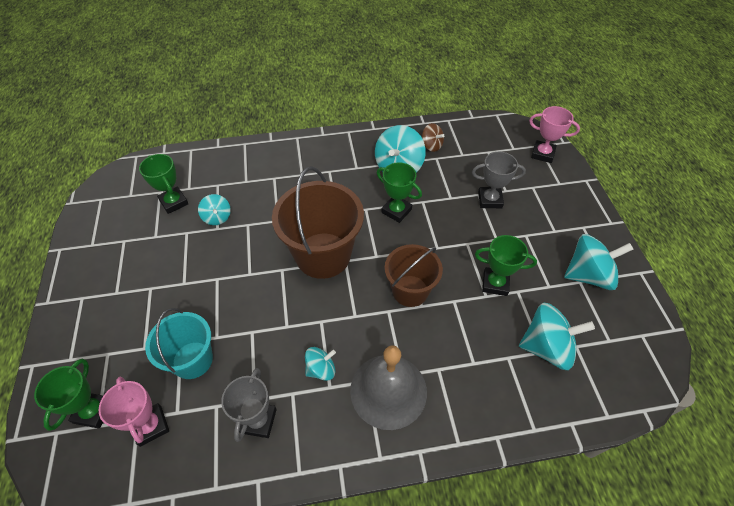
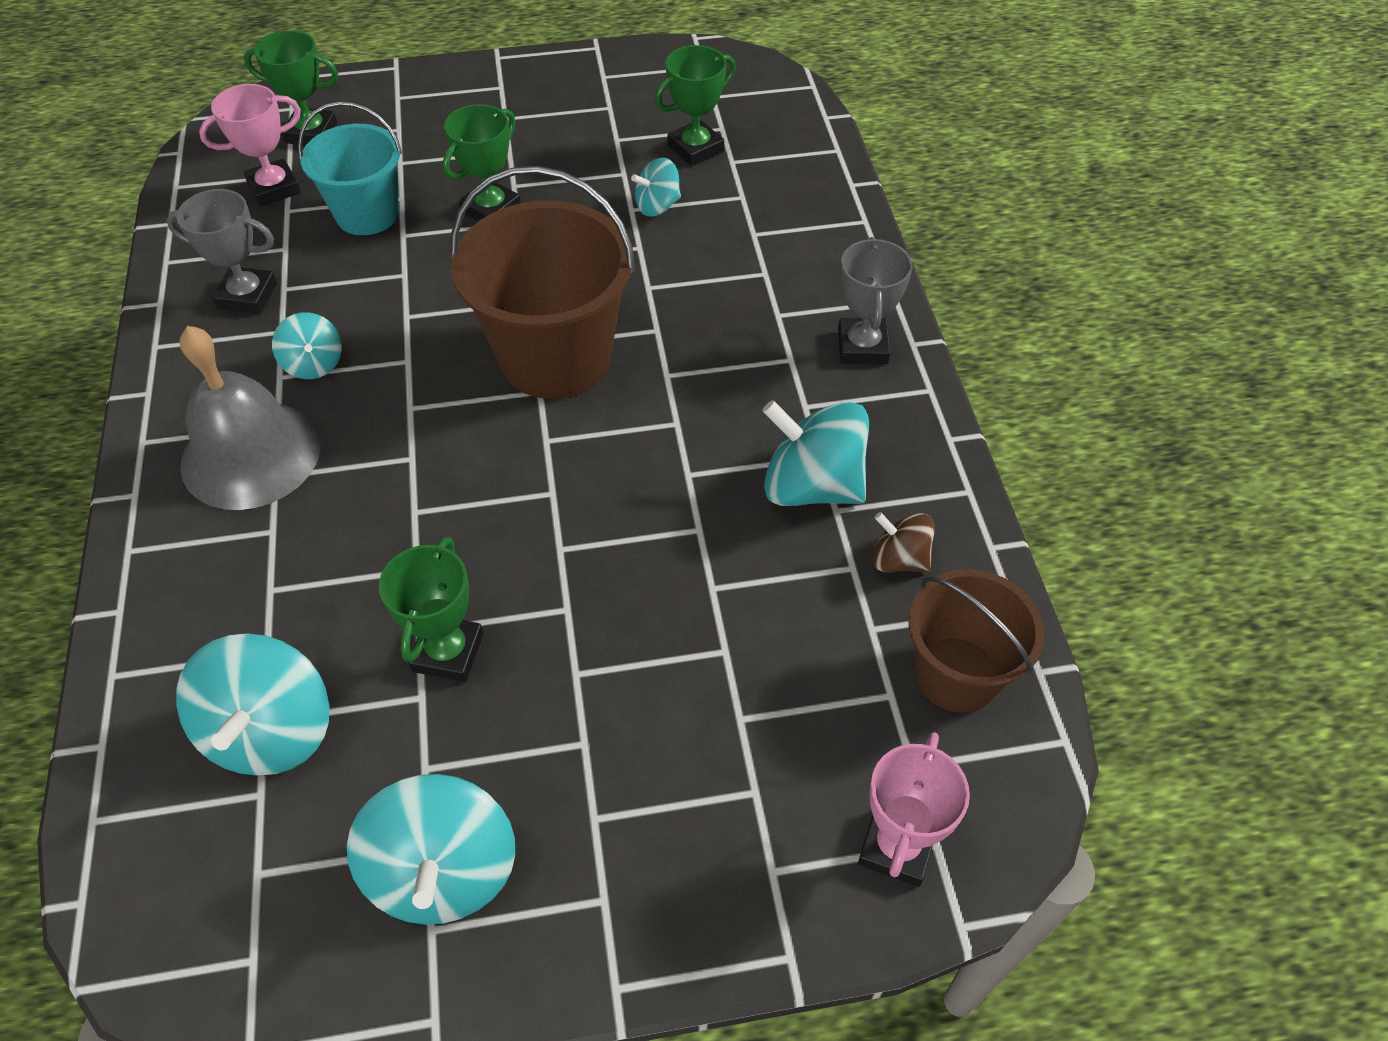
camera: 90 degrees right, 0 degrees up
green trophy [377,162,422,223] -> green trophy moved to [443,104,521,221]
brown bucket [385,244,443,307] -> brown bucket moved to [909,569,1044,713]
brown spinning top [422,123,444,152] -> brown spinning top turned 75 degrees clockwise [872,512,935,572]
grey trophy [472,152,526,208] -> grey trophy moved to [838,237,913,364]

